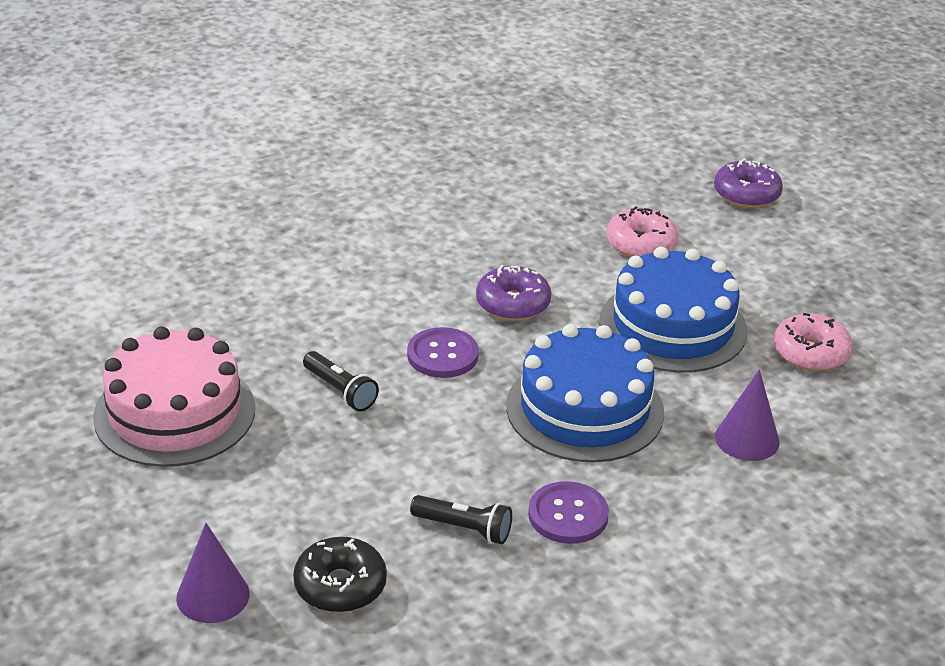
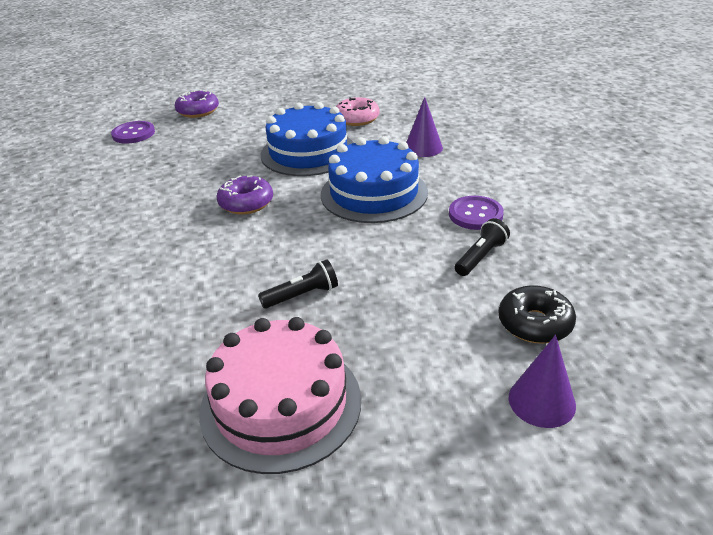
camera: 70 degrees left, 0 degrees up
purple button [407,327,479,378] -> purple button moved to [111,121,155,144]
pink donut [606,206,678,257] -> none

